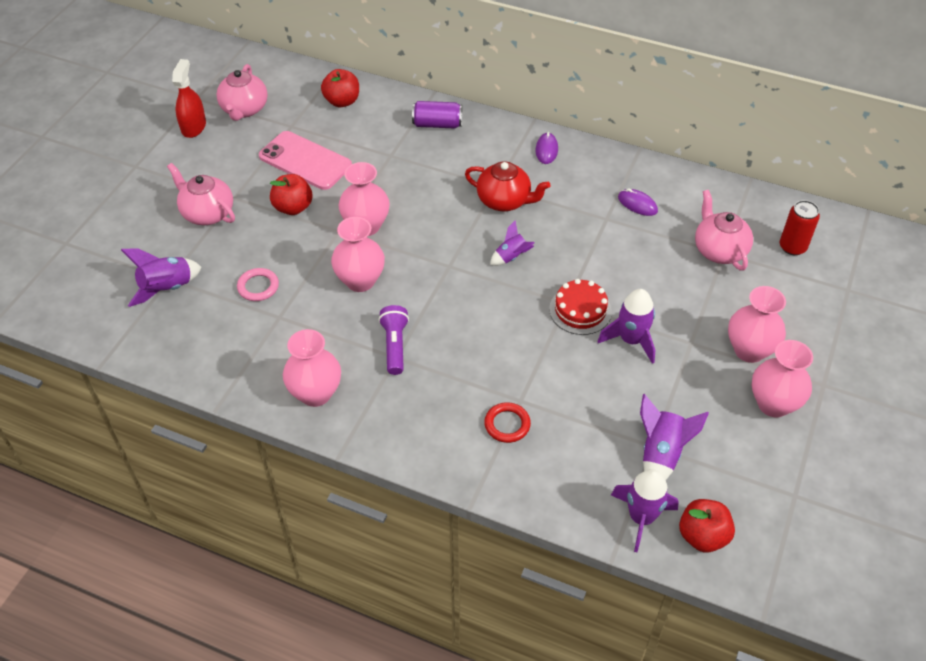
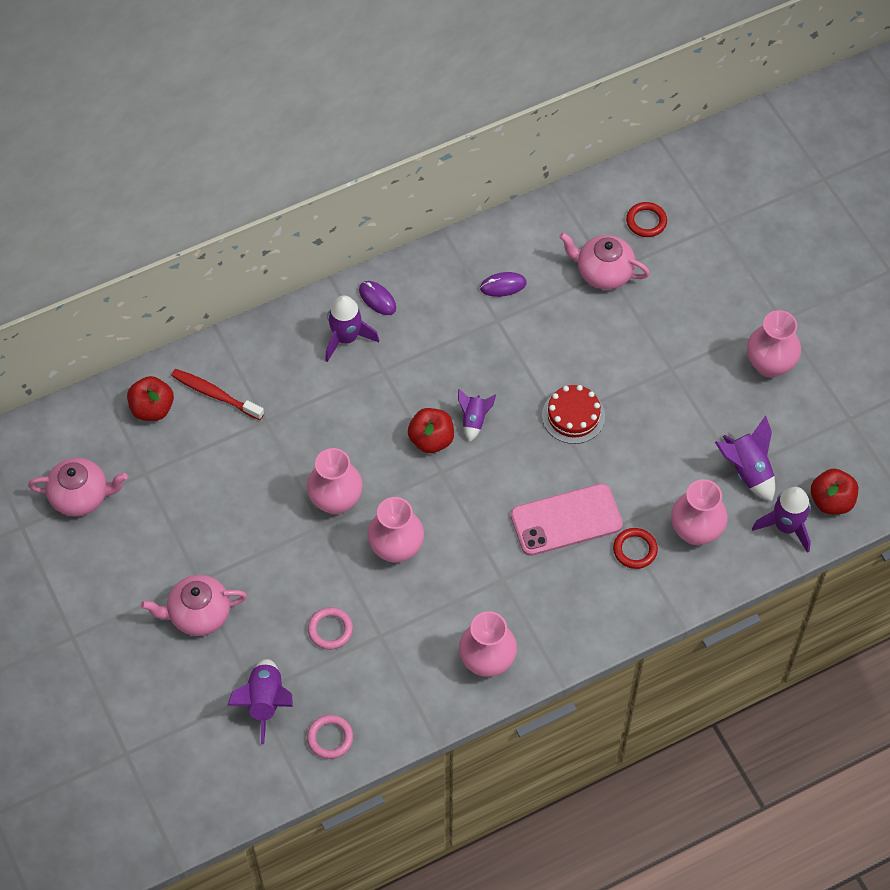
camera: 50 degrees left, 10 degrees up
red spray bottle [172,59,206,138] -> none
pink teapot [216,64,268,121] -> pink teapot turned 45 degrees counterclockwise [28,458,128,517]
pink phone [259,131,352,190] -> pink phone moved to [511,483,623,556]
red apple [270,174,312,215] -> red apple moved to [408,408,454,453]
purple flashlight [379,305,409,375] -> none
purple can [412,101,462,129] -> none
red teapot [465,161,550,211] -> none
purple rocket [598,289,655,364] -> purple rocket moved to [325,295,379,362]
pink vase [728,286,786,363] -> pink vase moved to [671,479,728,545]
red can [780,200,820,255] -> red ring [626,202,667,237]
none -> red toothbrush [171,369,264,420]
none -> pink ring [307,715,353,759]

